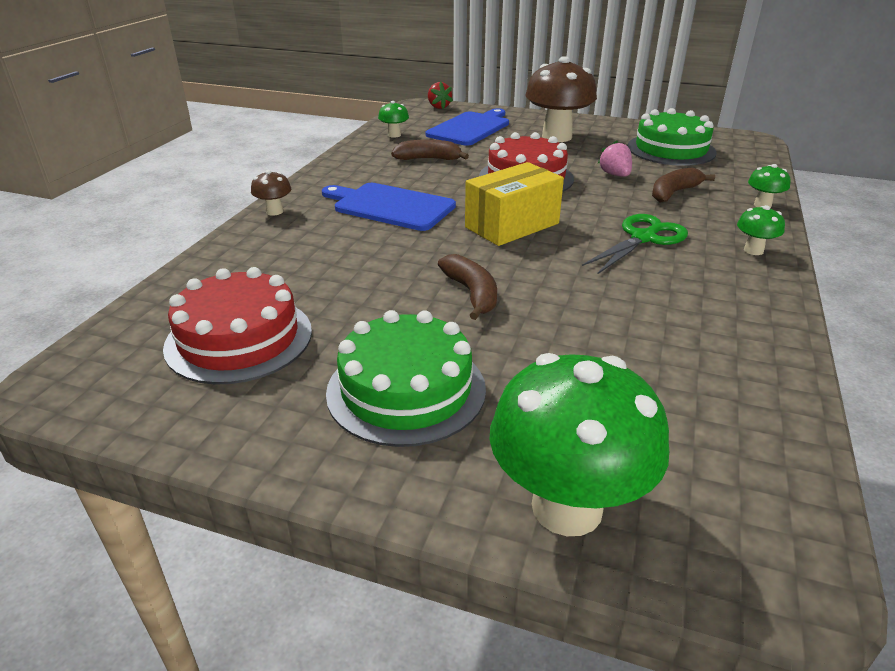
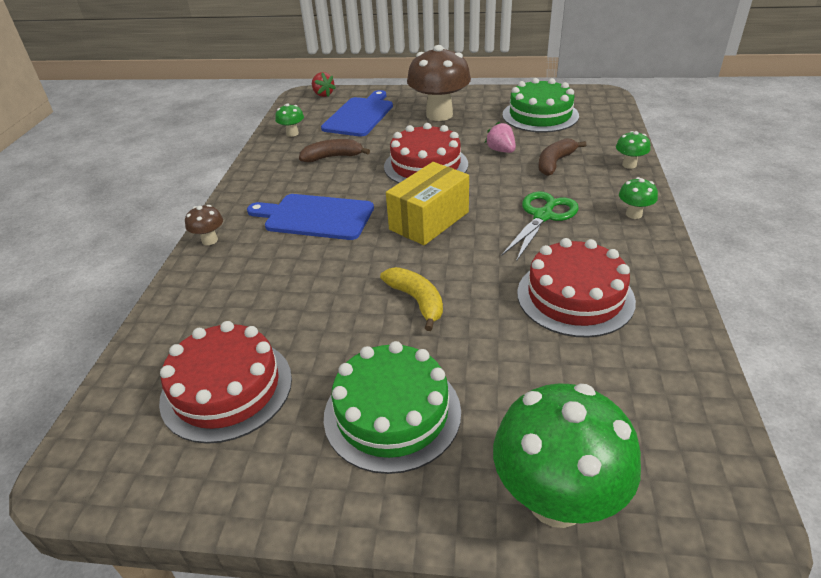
camera: 10 degrees left, 5 degrees up
brown banana [438,254,497,320] -> yellow banana [380,267,443,331]
none -> red cake [517,238,636,338]

